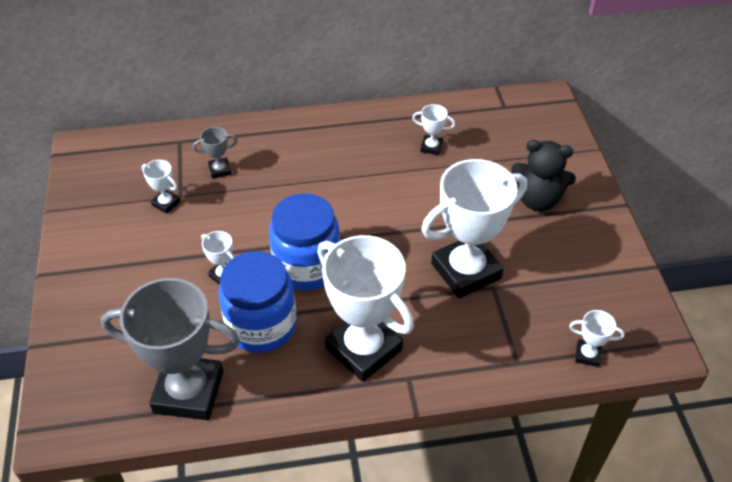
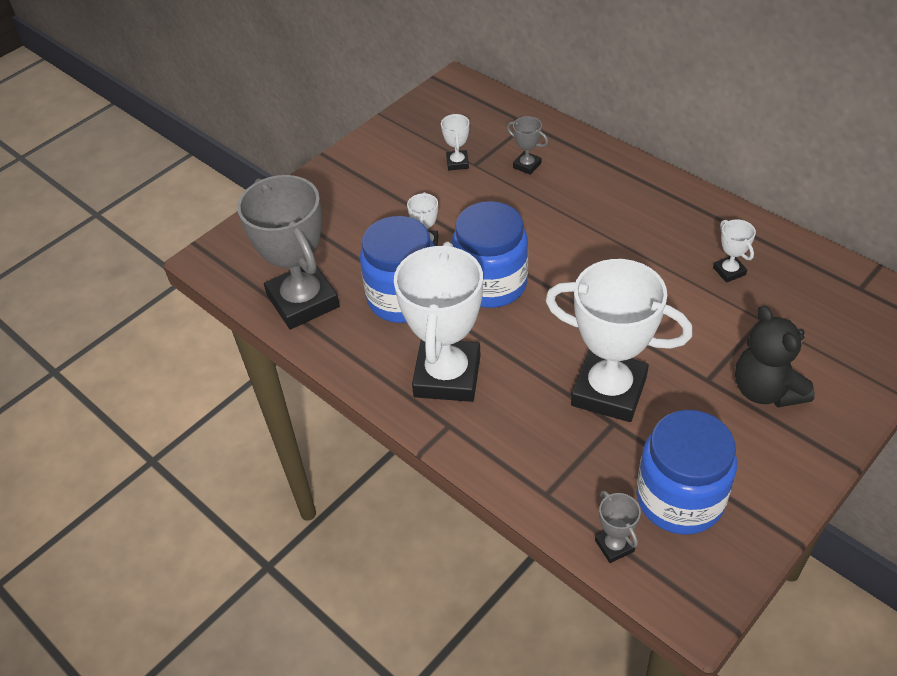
camera: 55 degrees right, 0 degrees up
white trophy [569,310,625,367] -> grey trophy [595,491,641,563]
none -> blue jar [636,410,737,535]

